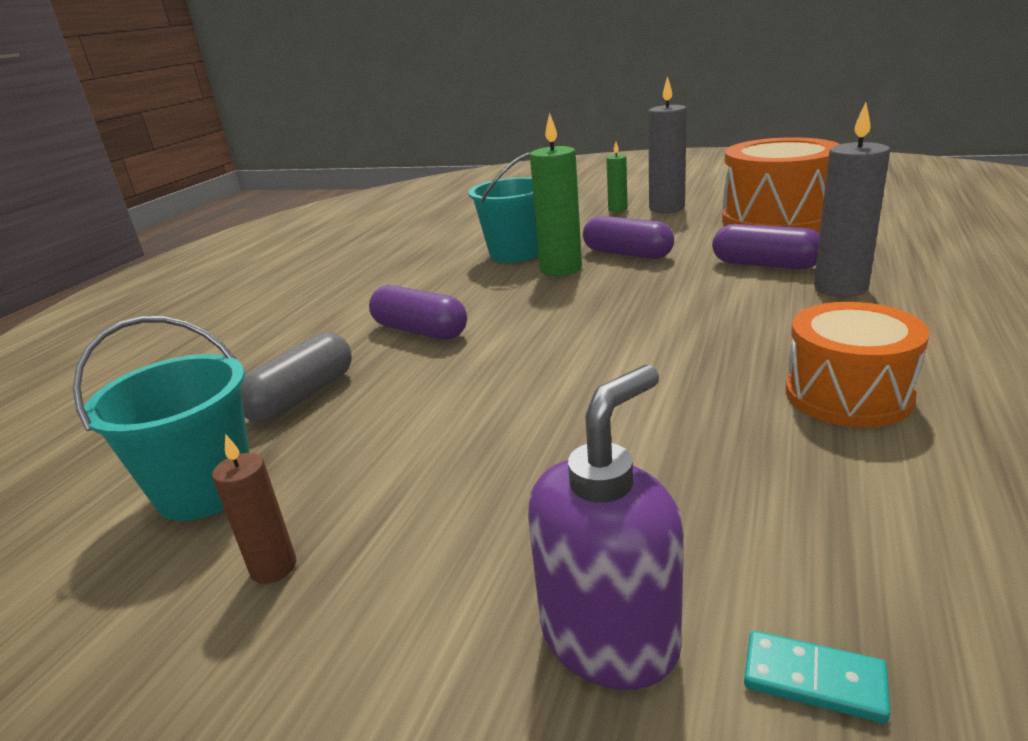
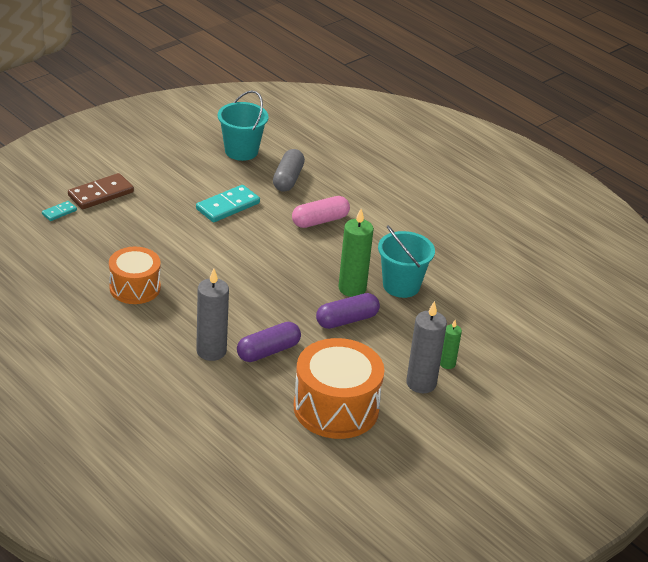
camera: 110 degrees right, 10 degrees up
brown candle [212,434,296,584] -> none
grey capsule [240,333,352,422] -> grey capsule turned 45 degrees clockwise [273,149,305,192]
purple capsule [369,285,467,340] -> pink capsule [292,196,350,228]
purple soap dispenser [528,365,684,690] -> brown domino [68,173,134,209]
none -> turquoise domino [196,185,260,223]

